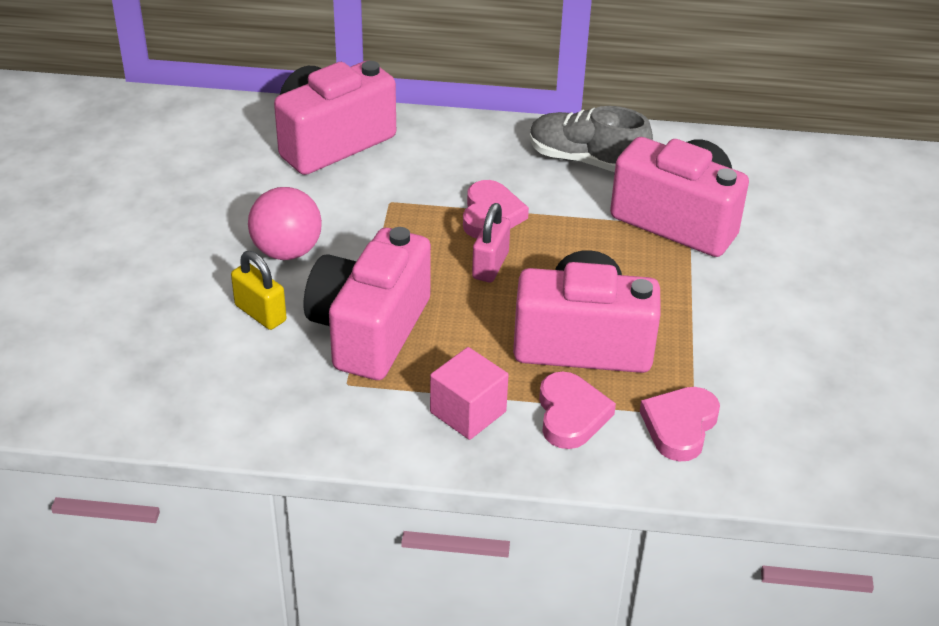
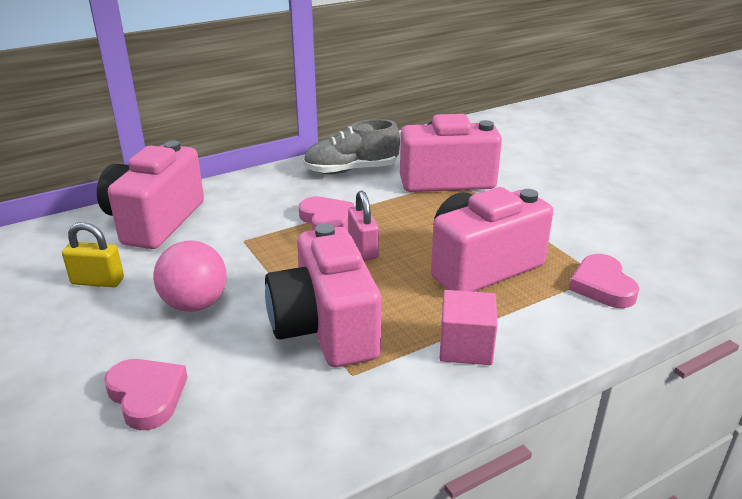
camera: 35 degrees left, 10 degrees down
yellow padlock [231,251,287,330] -> yellow padlock moved to [62,222,124,287]
pink heart [539,371,616,449] -> pink heart moved to [104,359,188,430]

